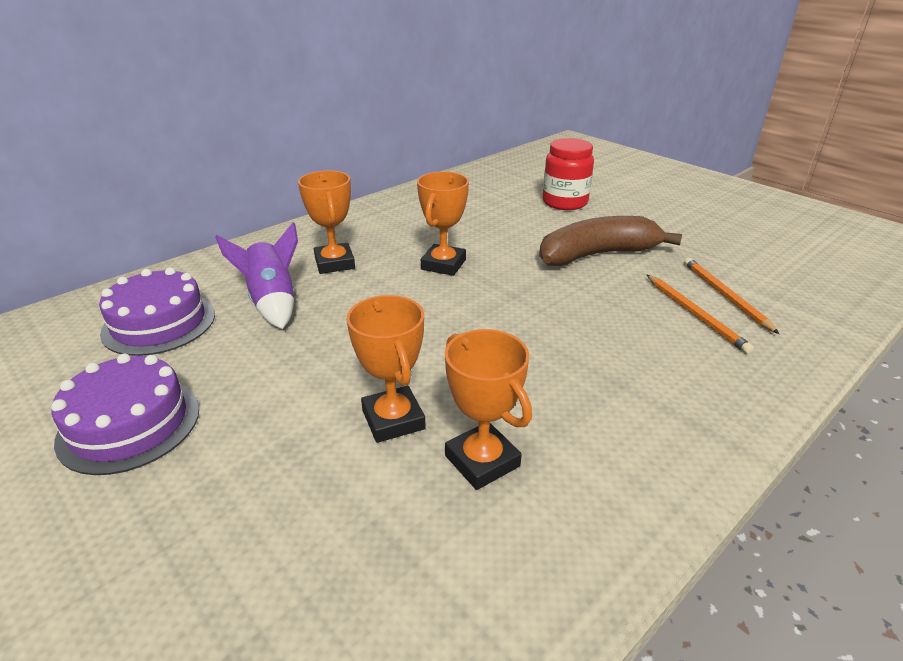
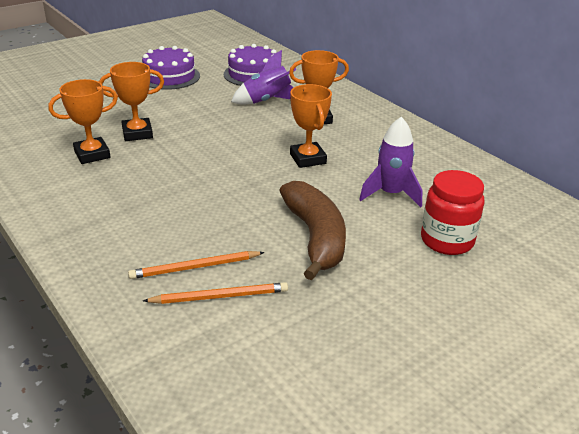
camera: 95 degrees right, 0 degrees up
orange trophy [417,172,469,276] -> orange trophy turned 45 degrees clockwise [290,84,332,168]
none -> purple rocket [359,117,423,208]

